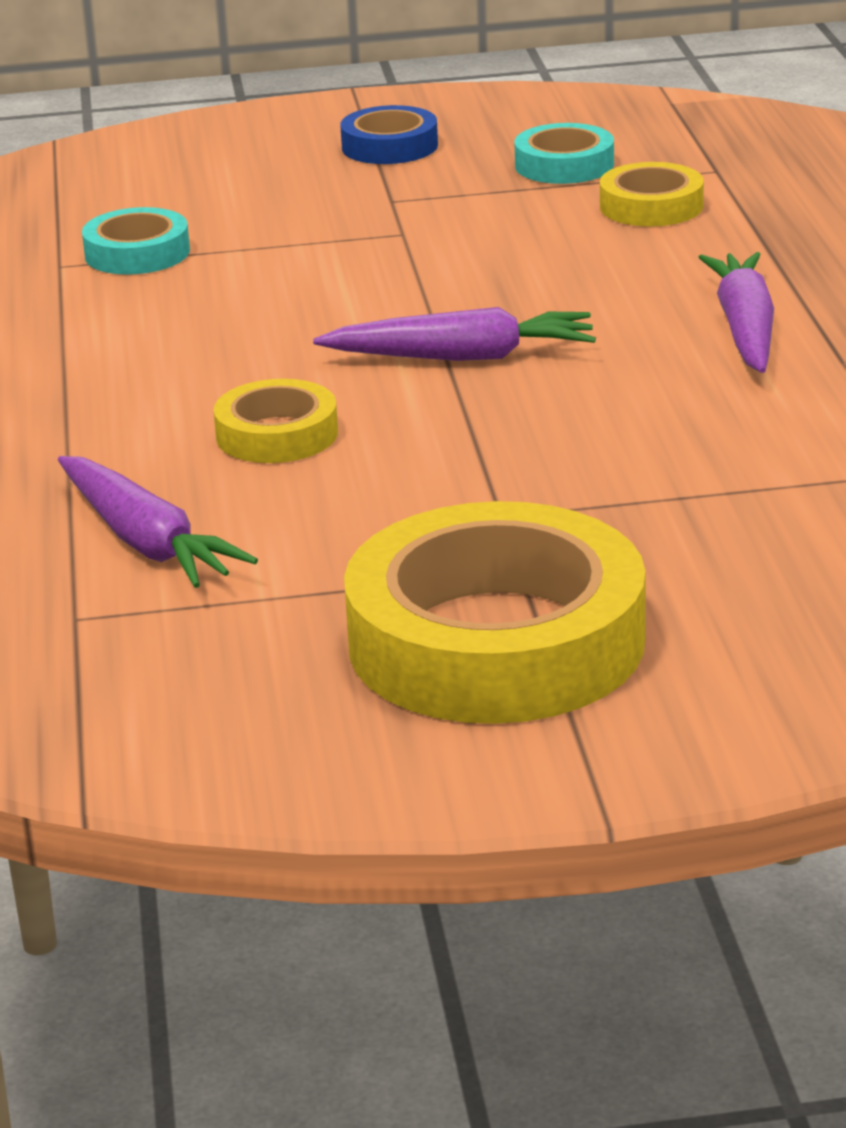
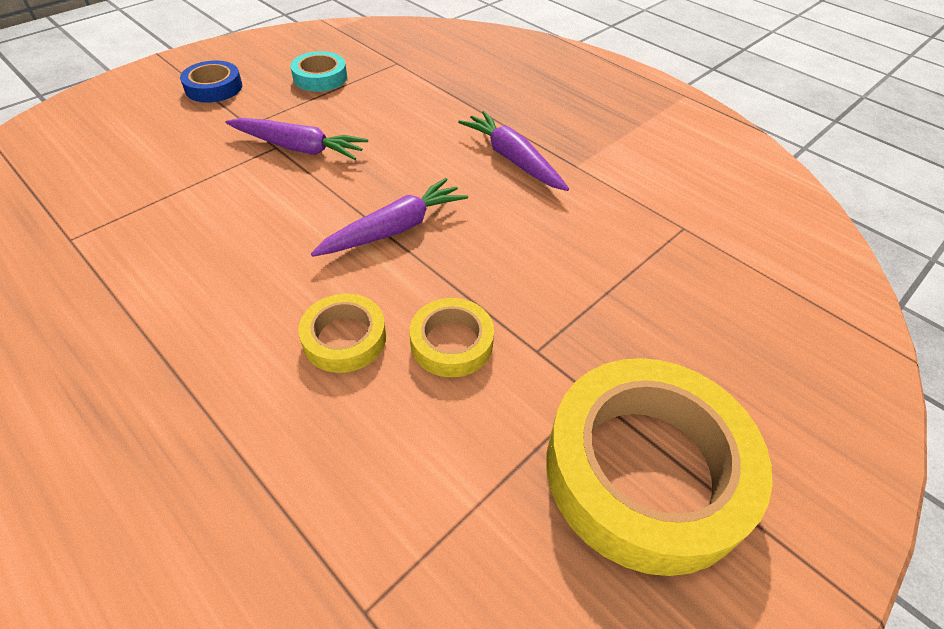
camera: 40 degrees left, 20 degrees up
purple carrot [58,456,258,588] -> purple carrot moved to [226,118,368,160]
turquoise tape [82,207,190,275] -> none
yellow tape [600,162,704,227] -> yellow tape moved to [410,298,494,377]

